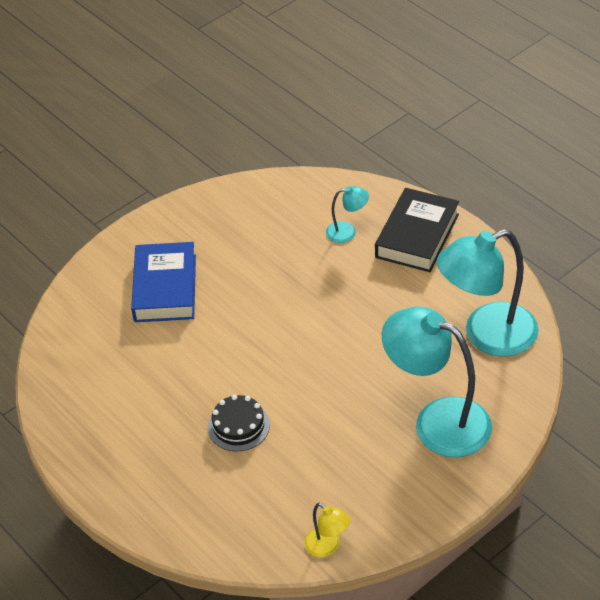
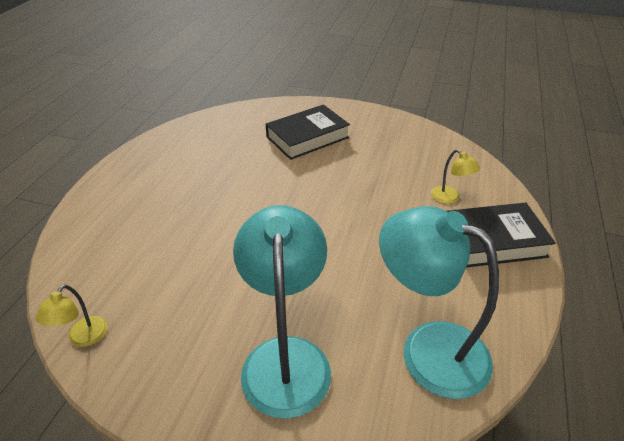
camera: 55 degrees right, 5 degrees down
blue book [131,242,196,322] -> black book [266,104,350,160]
black cake [208,395,270,451] -> none
turquoise lamp [326,186,369,243] -> yellow lamp [431,149,480,204]

